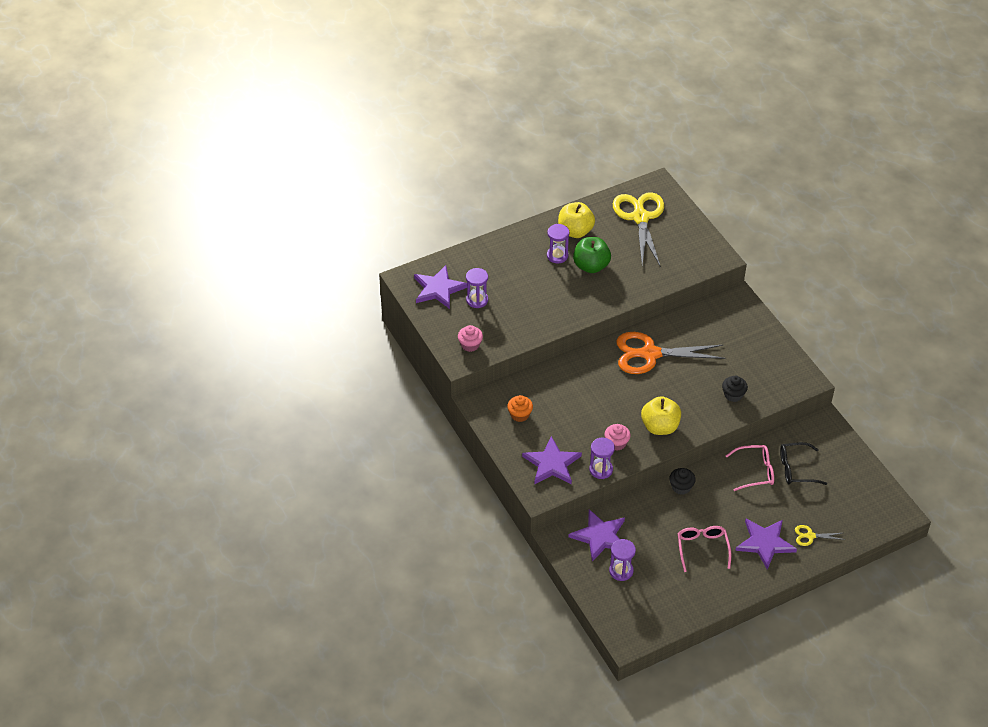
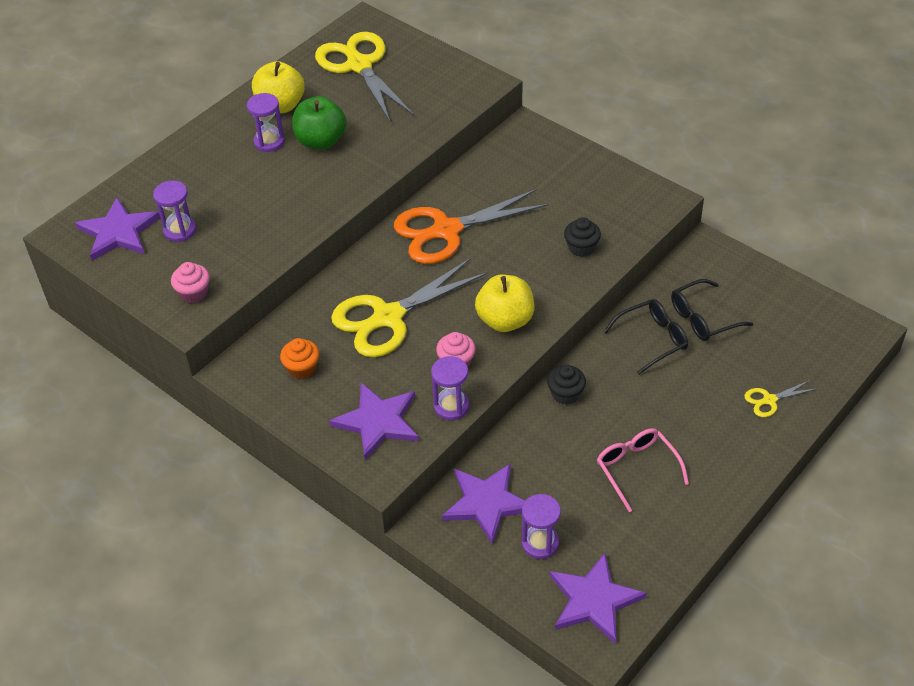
camera: 20 degrees left, 0 degrees up
pink glasses [726,445,774,491] -> black glasses [604,299,688,374]
purple star [735,519,797,570] -> purple star moved to [550,553,646,644]
none -> yellow scissors [331,258,487,357]

